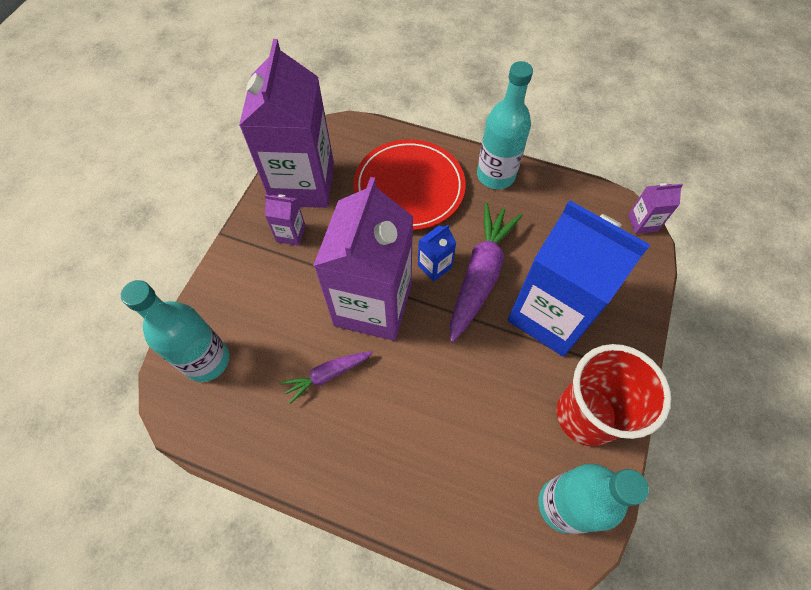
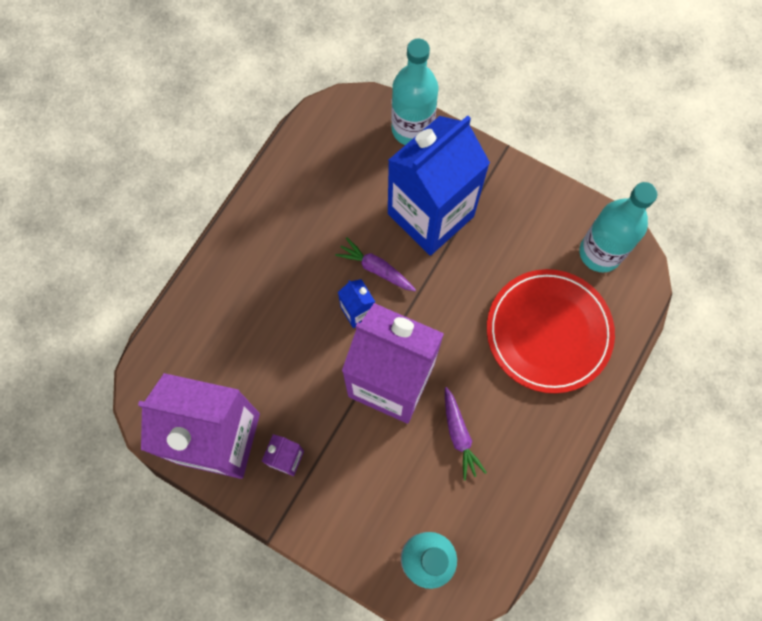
camera: 80 degrees left, 10 degrees up
red plate [353,139,466,230] -> red plate moved to [487,269,615,393]
purple carrot [450,203,522,343] -> purple carrot [335,238,416,291], size x0.54
turquoise bottle [477,61,533,189] -> turquoise bottle moved to [391,39,438,145]
red cup [557,344,671,446] -> none
purple carton [628,183,683,234] -> none

